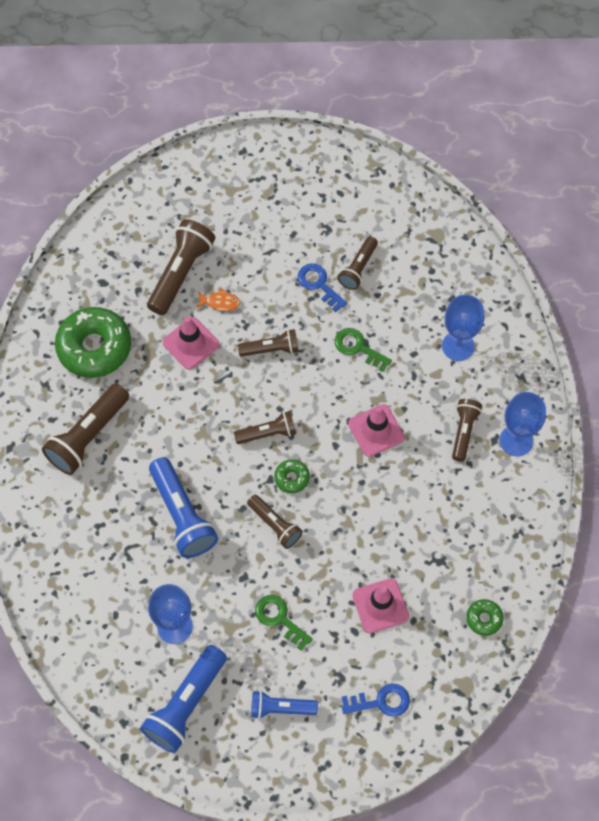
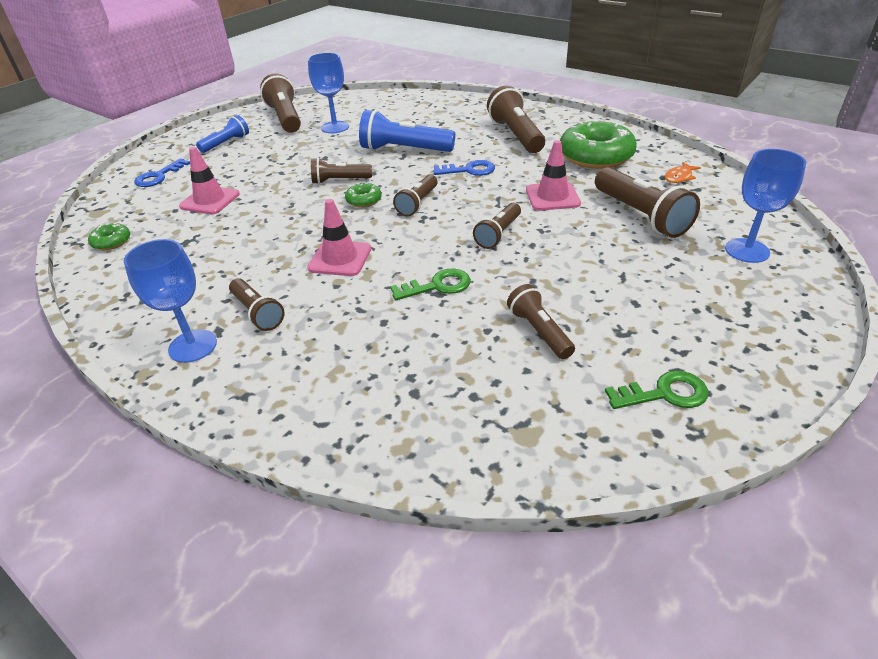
camera: 130 degrees right, 25 degrees down
blue flashlight [140,645,227,753] -> brown flashlight [260,73,301,133]
orange fish [196,288,240,311] -> orange fish moved to [665,162,701,183]
green key [255,595,313,651] -> green key moved to [605,371,708,409]
blue key [298,264,347,312] -> blue key moved to [433,160,495,176]
blue goblet [442,294,484,361] -> blue goblet moved to [725,149,806,263]

